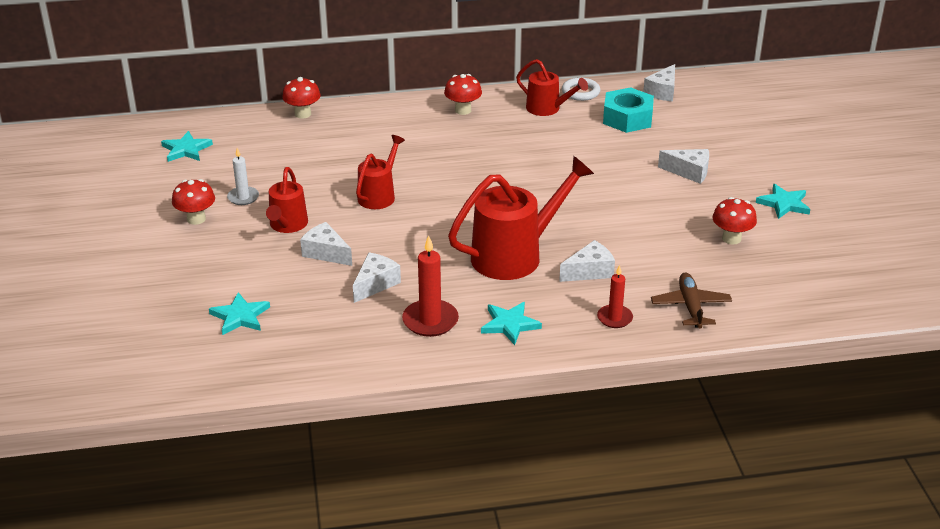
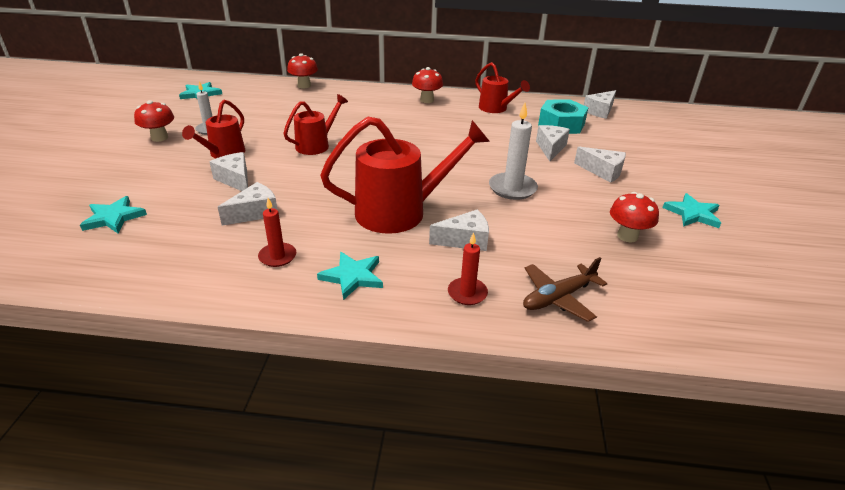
camera: 15 degrees right, 0 degrees up
red candle [402,235,459,337] -> red candle [258,198,296,267], size x0.64
white ring [562,78,600,101] -> none
brown plane [651,272,732,329] -> brown plane turned 135 degrees counterclockwise [523,257,607,322]
none -> white candle [489,103,538,200]
none -> white cheese [536,125,570,161]

